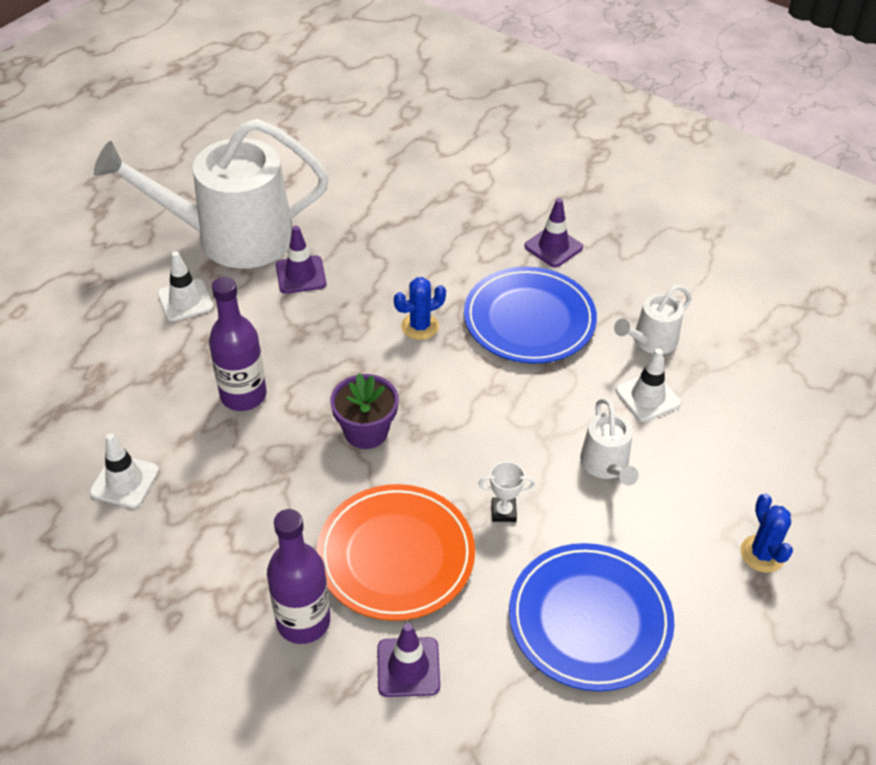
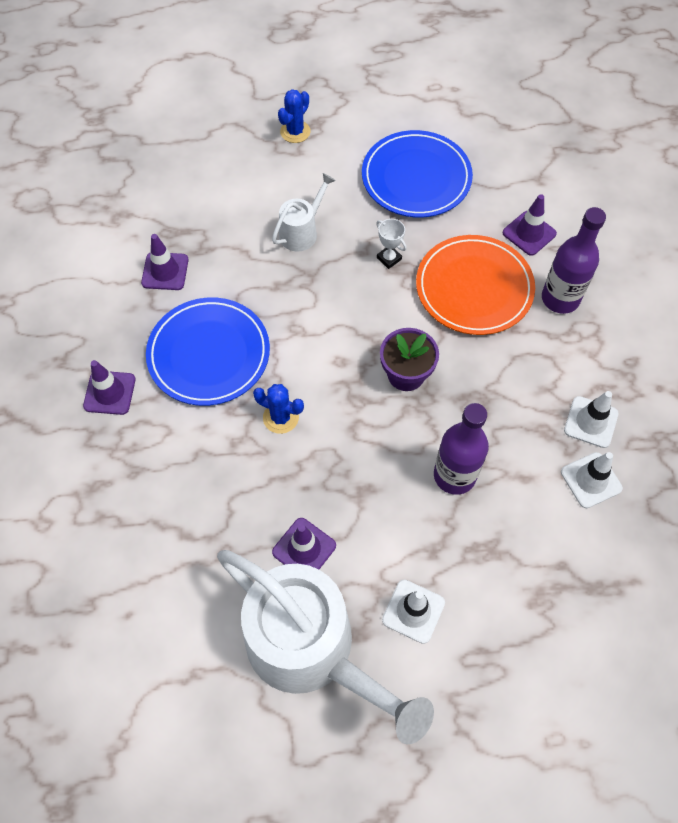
camera: 130 degrees left, 15 degrees up
white watering can [614,285,692,354] -> purple traffic cone [141,234,188,290]
white traffic cone [616,348,681,422] -> white traffic cone moved to [564,391,618,448]

